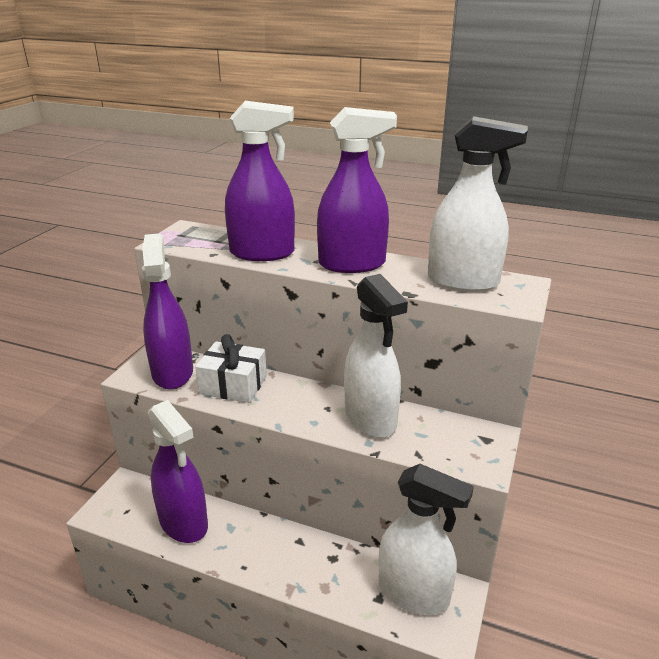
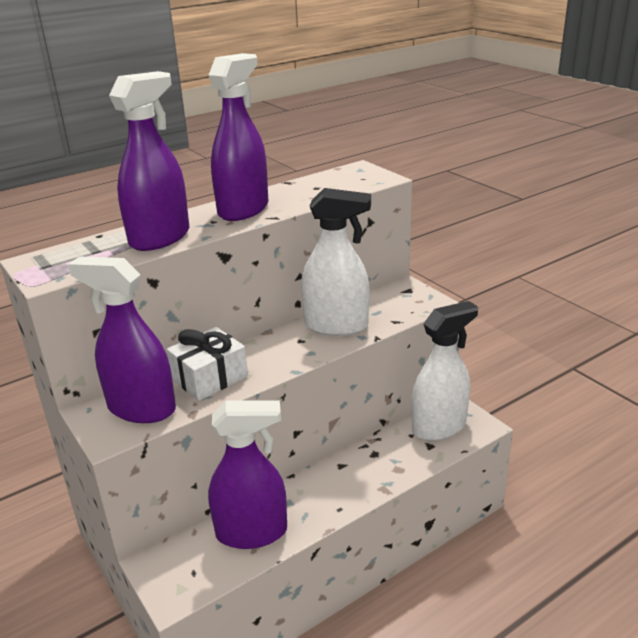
camera: 55 degrees left, 0 degrees up
white spray bottle [428,116,528,292] -> none

